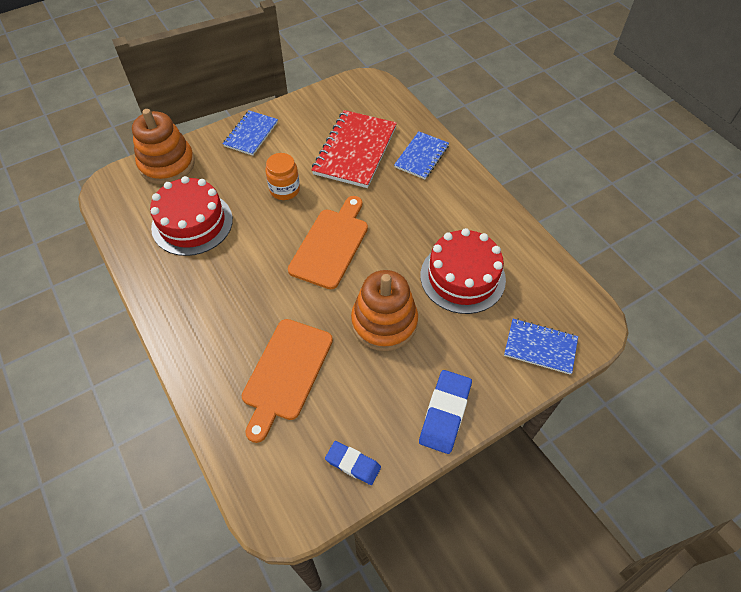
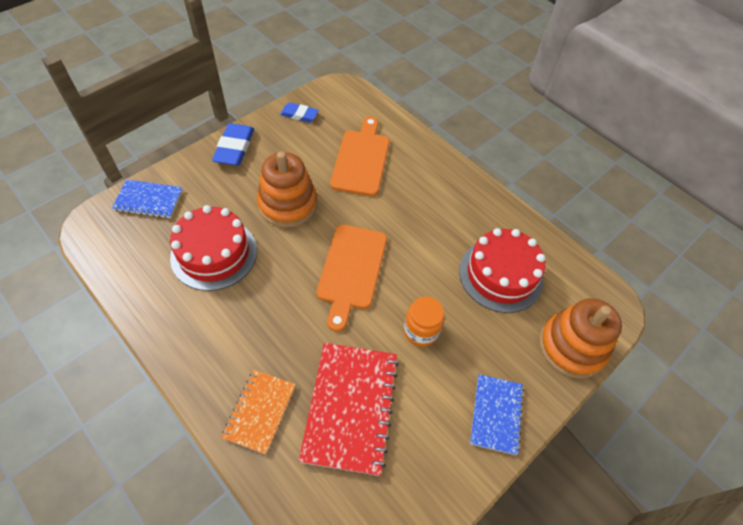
camera: 165 degrees right, 0 degrees up
blue notebook [394,131,449,179] -> orange notebook [221,370,296,454]

